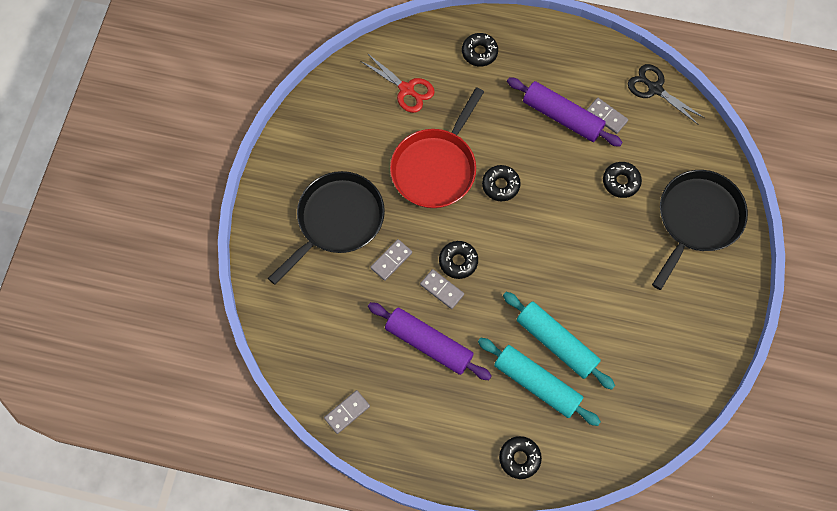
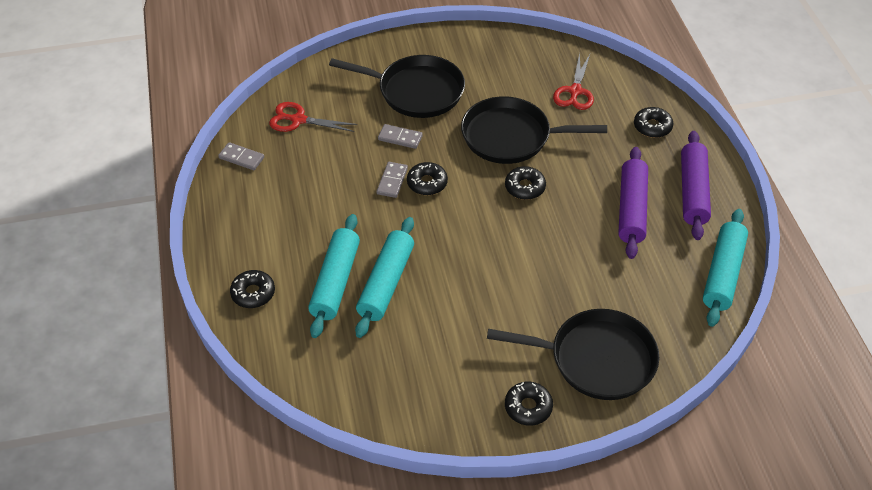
camera: 65 degrees right, 20 degrees down
purple rolling pin [368,302,492,380] -> purple rolling pin moved to [681,131,711,240]
red pan [390,87,484,208] -> black pan [461,96,607,164]
grey domino [587,98,628,134] -> none
black donut [603,162,642,198] -> black donut moved to [505,382,553,426]
black scissors [628,64,704,125] -> turquoise rolling pin [703,209,748,327]
none -> red scissors [269,102,357,132]

